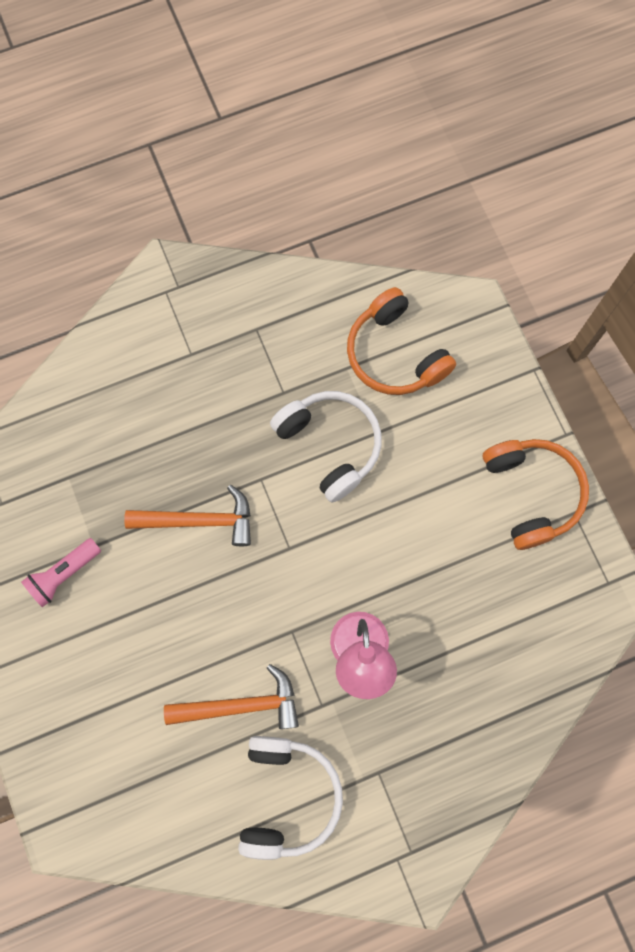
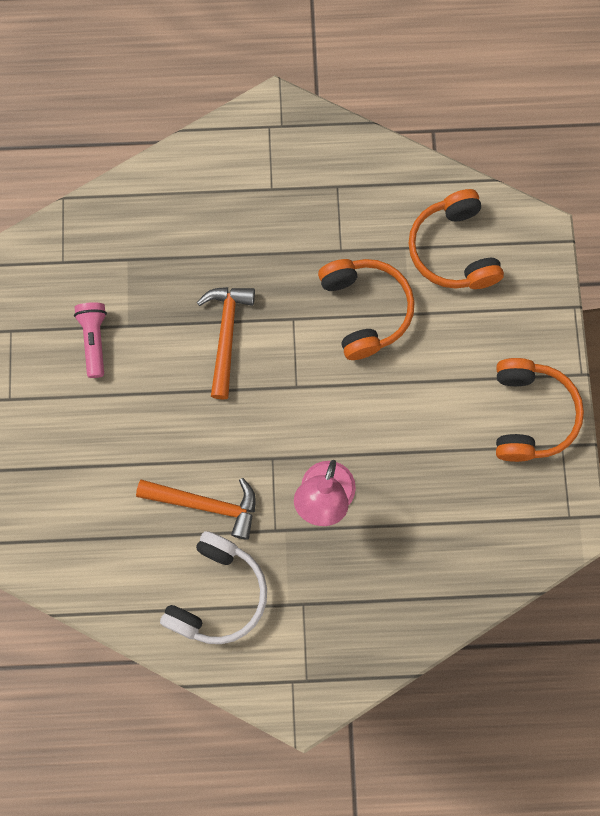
camera: 20 degrees right, 0 degrees up
pink flashlight [21,538,101,607] -> pink flashlight turned 105 degrees clockwise [74,302,107,378]
orange hammer [124,485,251,546] -> orange hammer turned 105 degrees counterclockwise [197,287,255,399]
white headphones [270,391,382,503] -> orange headphones [318,259,415,360]

